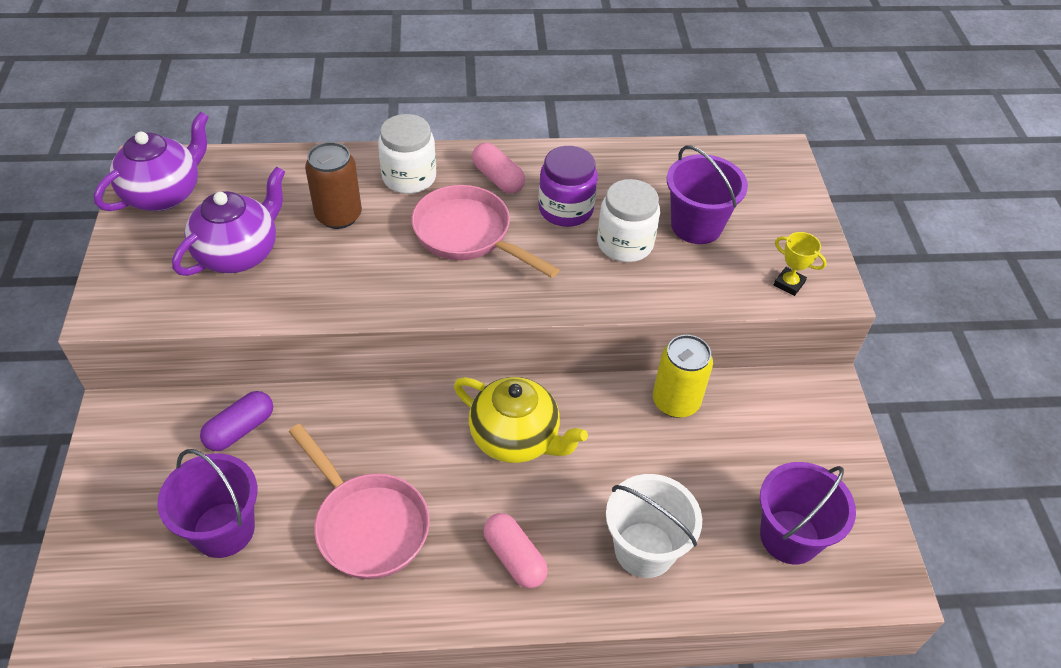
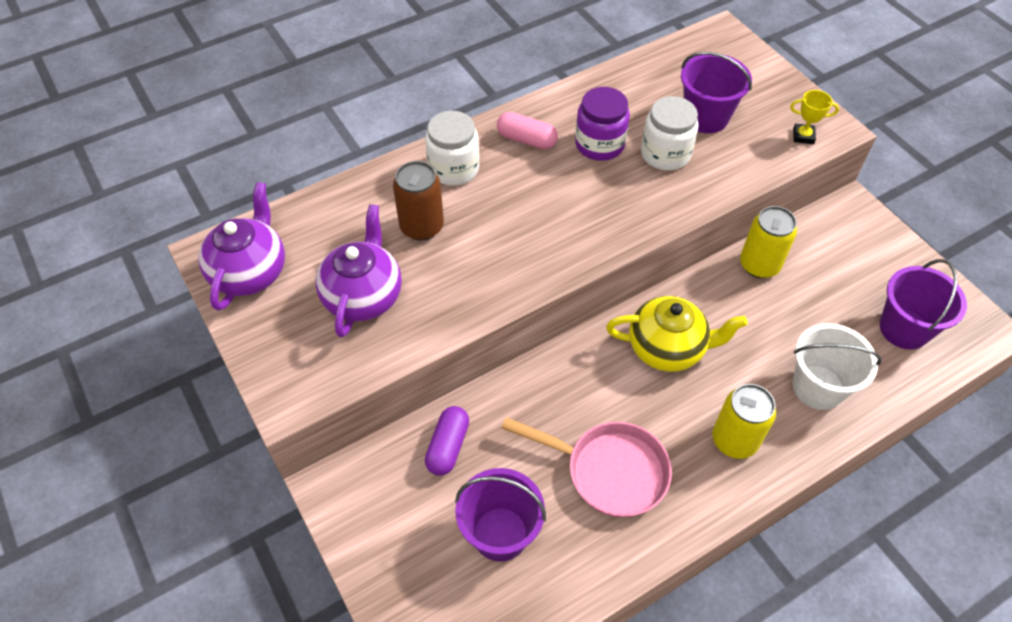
camera: 25 degrees left, 5 degrees up
pink pan [411,185,559,278] -> none
pink capsule [483,513,548,588] -> yellow can [712,384,776,459]

